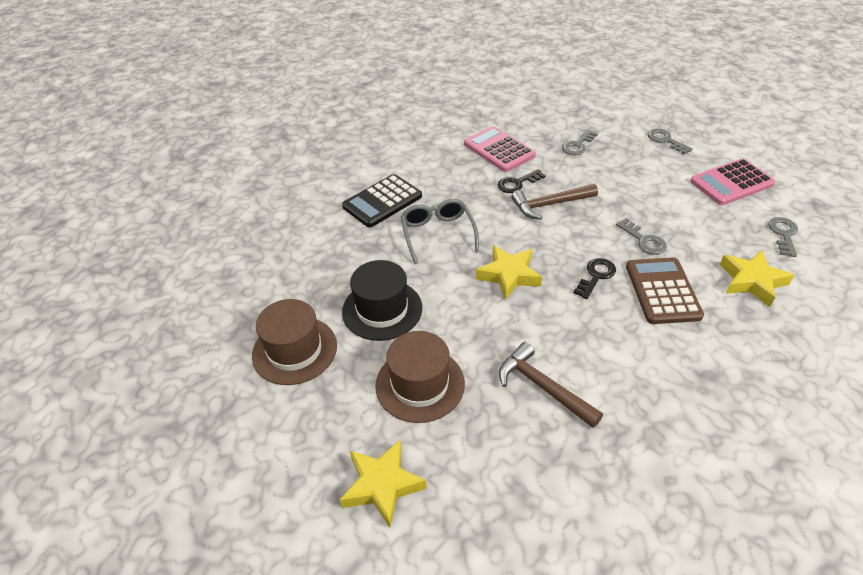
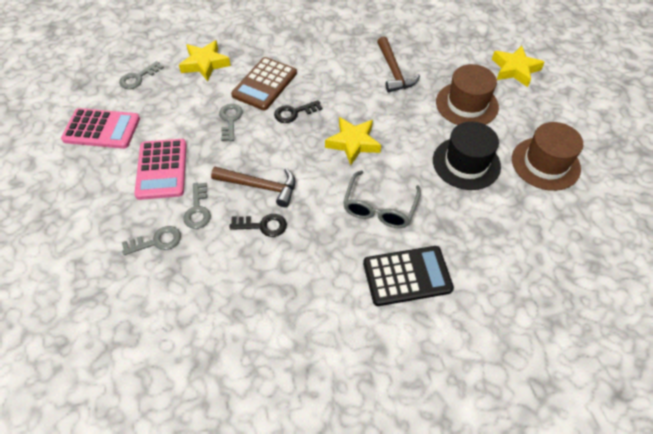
camera: 150 degrees left, 10 degrees up
pink calculator [464,126,536,172] -> pink calculator moved to [134,139,187,200]
grey key [647,129,693,155] -> grey key moved to [184,183,211,229]

